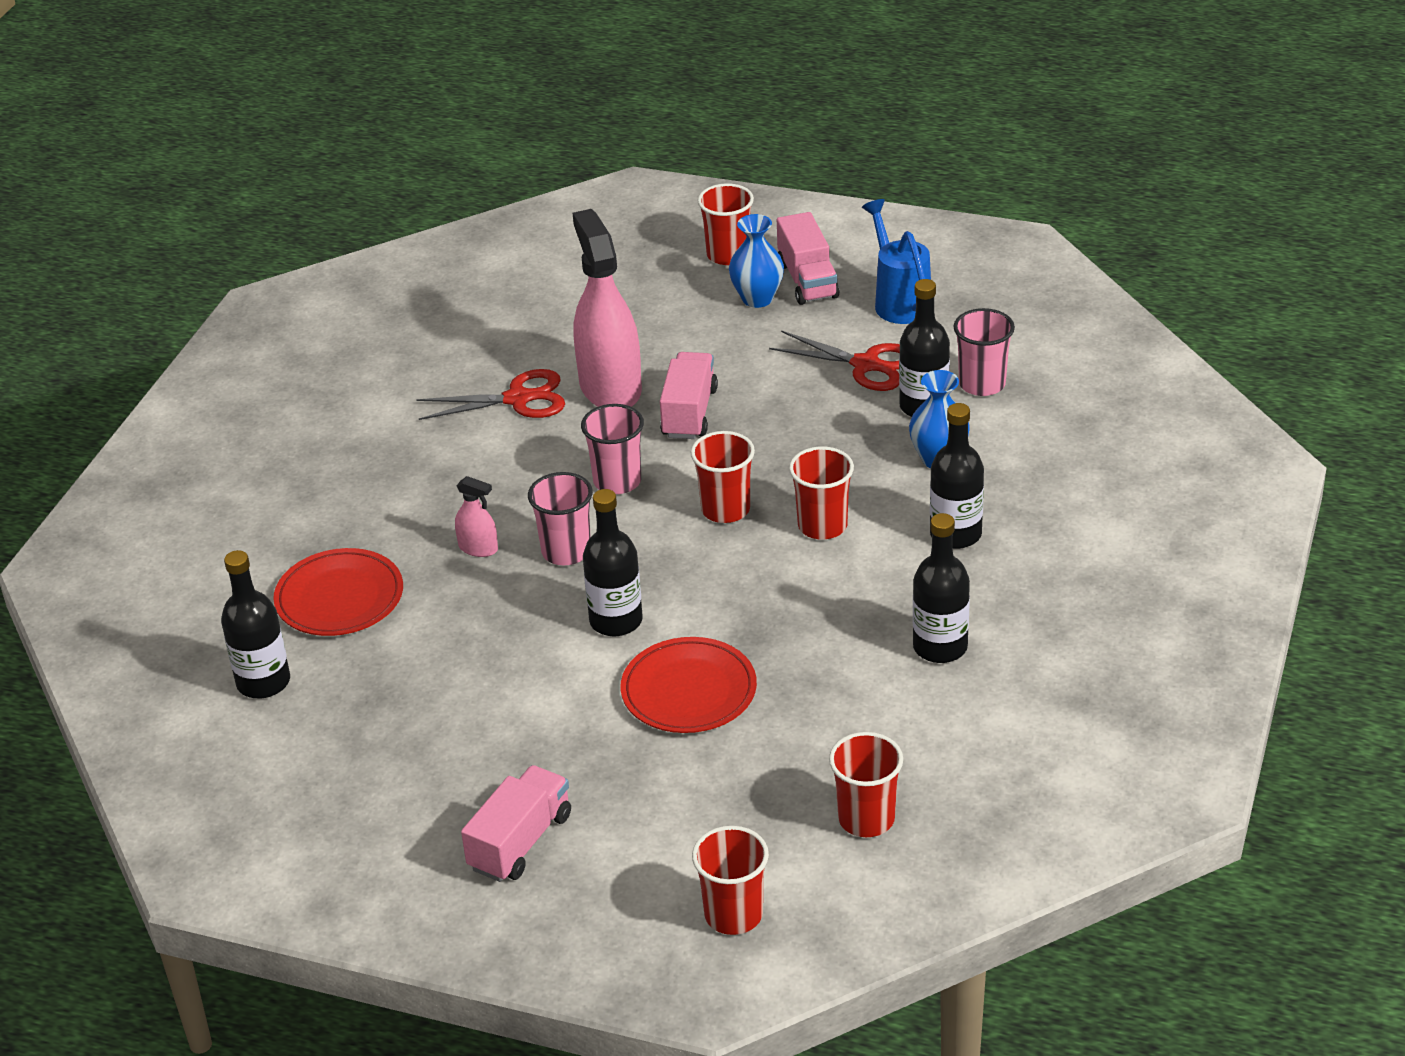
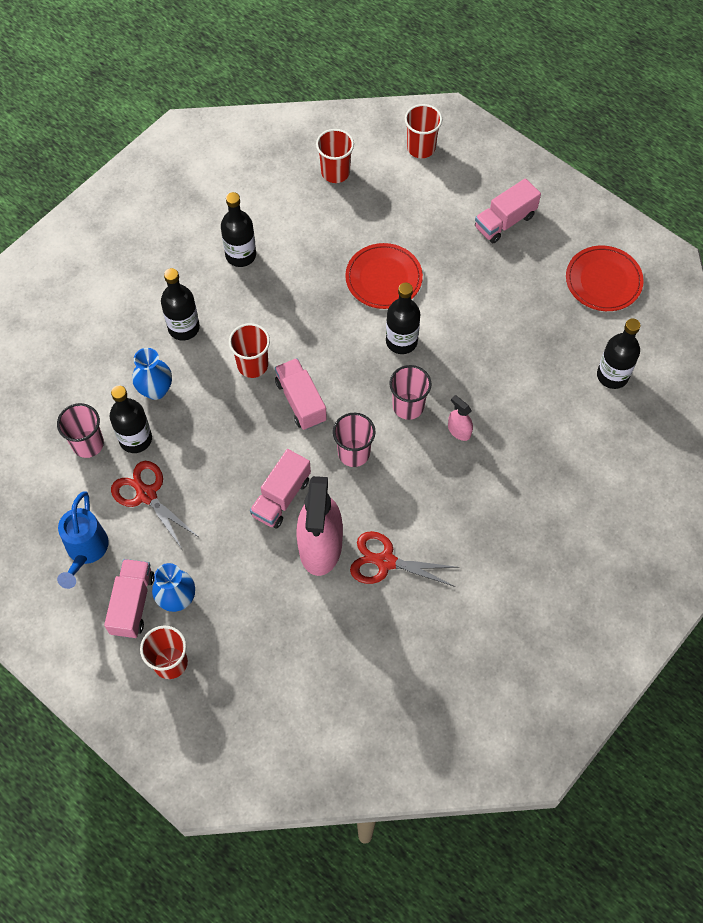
camera: 160 degrees left, 25 degrees up
red plate [273,548,403,636] -> red plate moved to [566,246,644,311]
red cup [691,431,755,523] -> pink truck [275,358,327,430]

